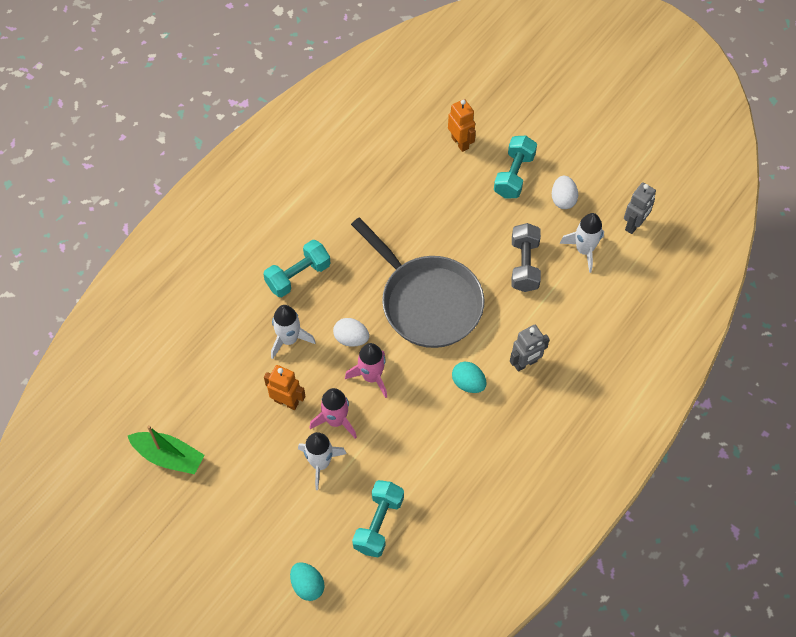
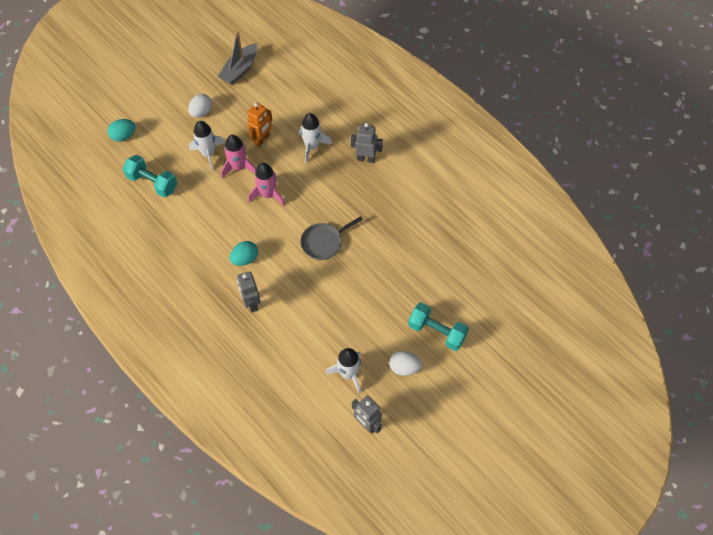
camera: 100 degrees right, 0 degrees up
green boat [127,425,204,474] -> grey boat [217,31,257,85]
turquoise dumbbell [263,240,331,297] -> grey robot [351,123,383,163]
white egg [333,318,369,347] -> white egg moved to [188,94,212,118]
grey pan [351,218,484,348] -> grey pan [300,216,363,260], size x0.50
orange robot [448,99,476,152] -> none
grey dumbbell [512,223,541,292] -> none

